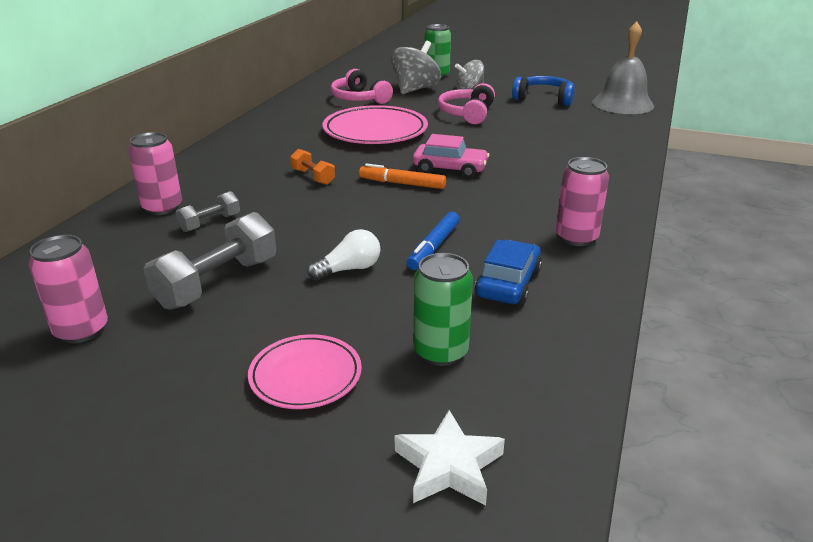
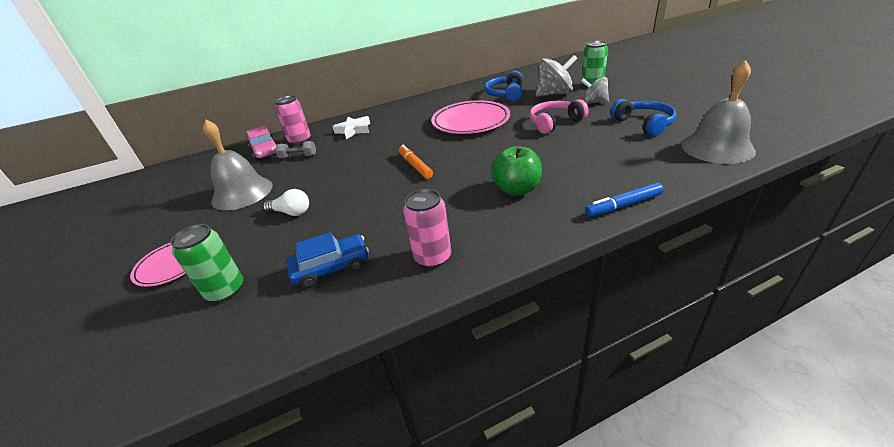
camera: 50 degrees right, 5 degrees up
pink can [28,235,108,343] -> none
grey dumbbell [144,212,276,310] -> grey bell [203,120,272,210]
orange dumbbell [290,149,335,185] -> none
pink headphones [331,69,393,104] -> blue headphones [484,71,523,101]
white star [395,410,505,506] -> white star moved to [332,116,370,139]
blue marker [407,212,460,270] -> blue marker moved to [585,183,664,217]
pink car [413,134,489,178] -> pink car moved to [246,126,277,160]
none -> green apple [491,146,542,196]

